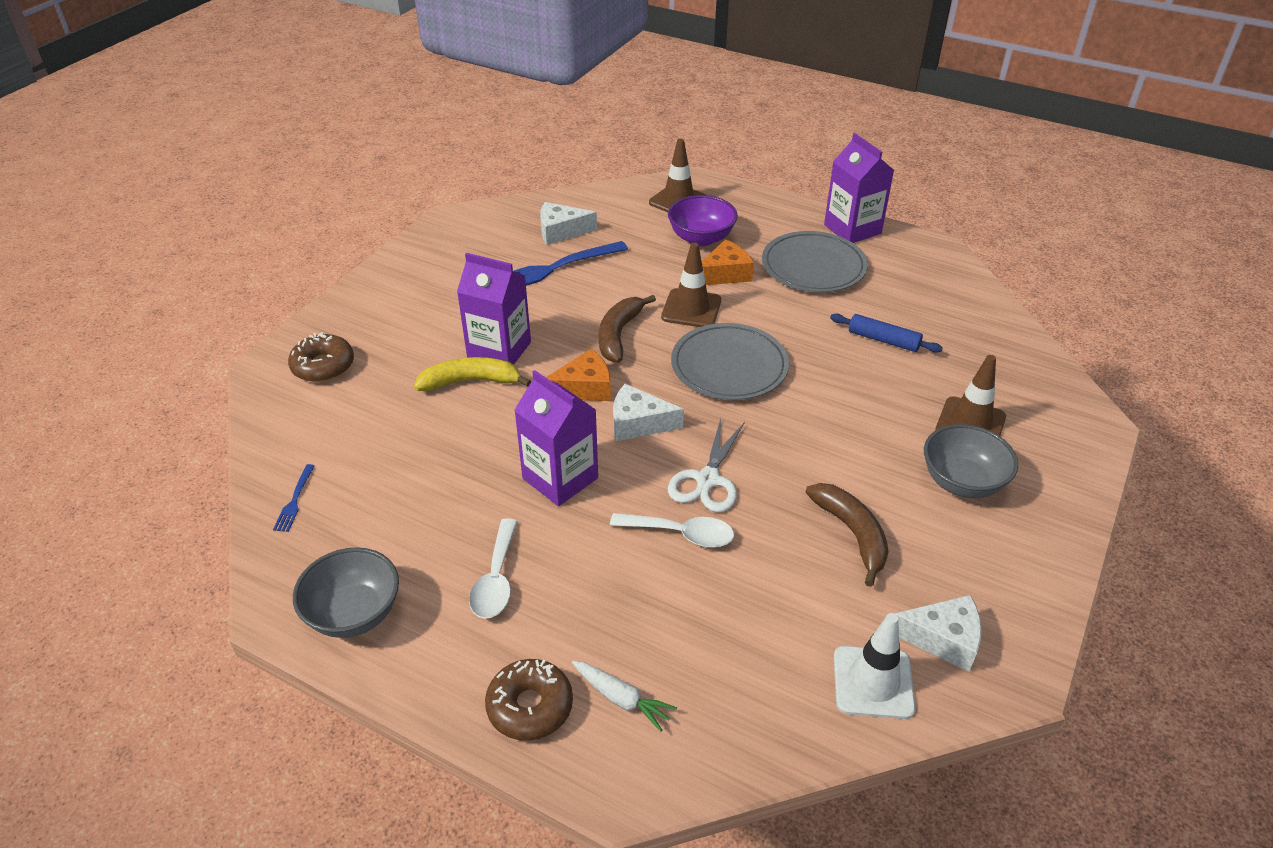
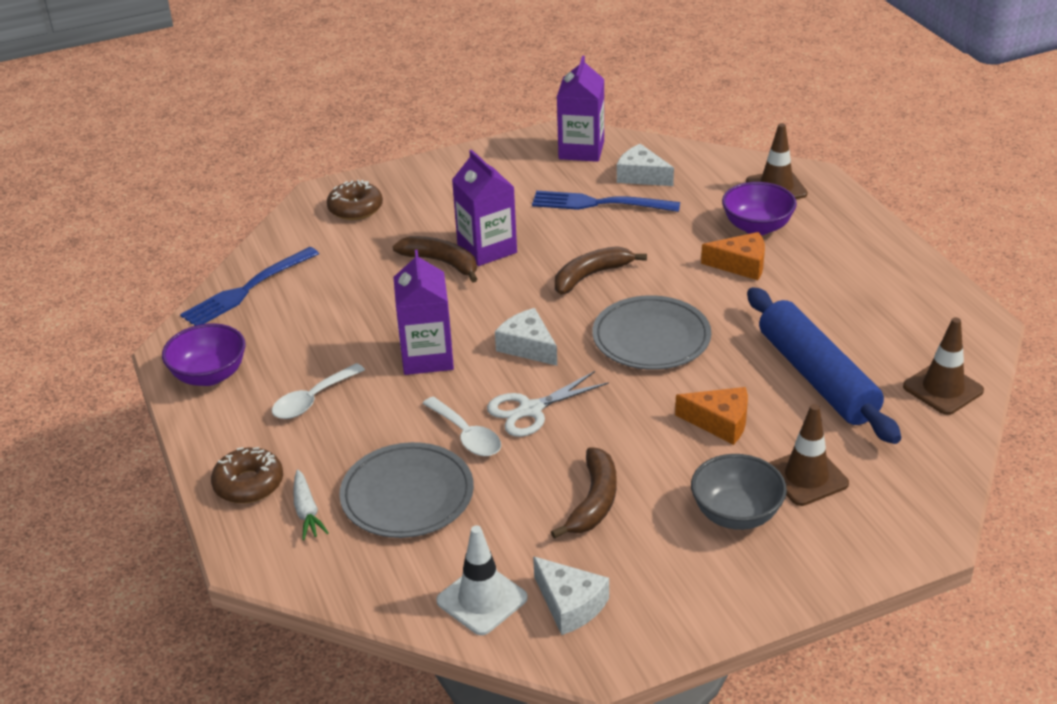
camera: 40 degrees right, 5 degrees down
blue fork [273,464,315,532] -> blue fork [180,247,319,326], size x2.16
grey bowl [293,547,399,638] -> purple bowl [162,323,246,386]
yellow banana [414,357,532,391] -> brown banana [393,236,477,283]
orange cheese [546,349,611,401] -> orange cheese moved to [675,387,748,445]
brown traffic cone [661,242,721,327] -> brown traffic cone moved to [903,317,984,415]
grey plate [762,231,868,292] -> grey plate moved to [339,442,474,538]
purple carton [824,133,895,243] -> purple carton moved to [557,56,604,162]
blue rolling pin [830,314,943,353] -> blue rolling pin [747,287,901,444], size x2.10

